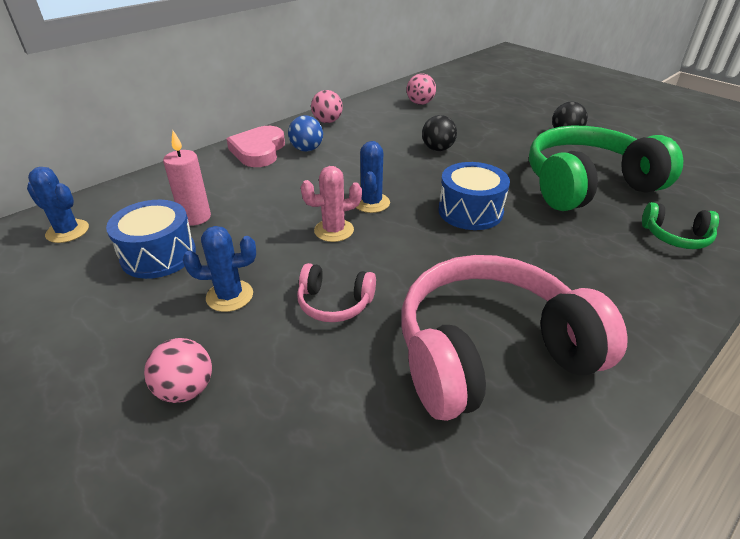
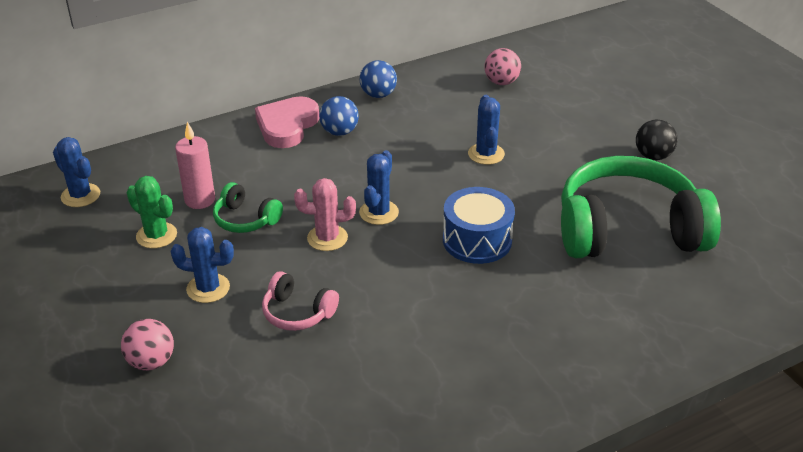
camera: 15 degrees right, 0 degrees up
blue drum [106,200,196,279] -> green cactus [127,176,177,248]
pink ball [311,90,343,123] -> blue ball [360,60,397,98]
pink headphones [401,255,628,421] -> none
black ball [422,115,457,151] -> blue cactus [468,95,505,165]
green headphones [642,202,719,249] -> green headphones moved to [213,182,283,233]

